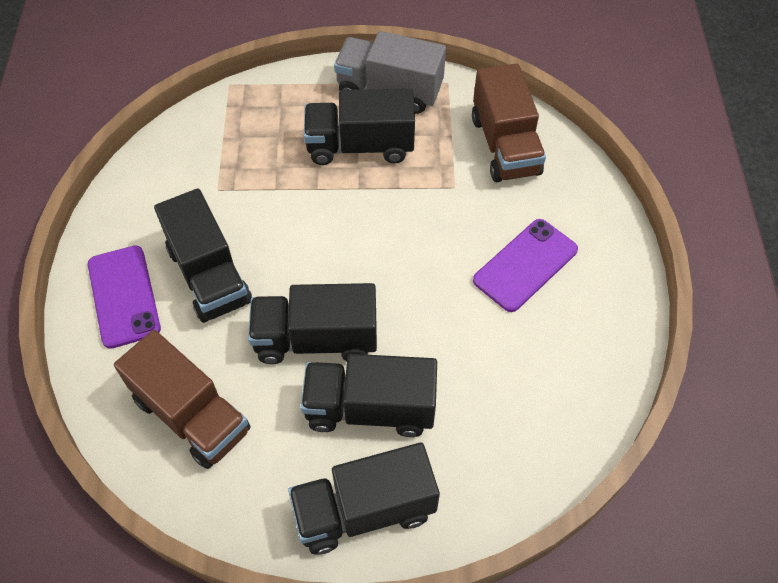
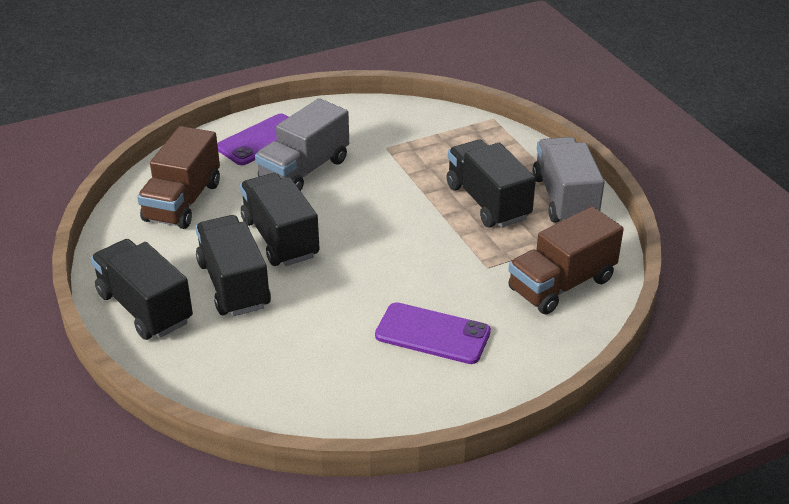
camera: 65 degrees right, 20 degrees down
black truck [154,188,252,323] -> grey truck [255,98,349,191]

